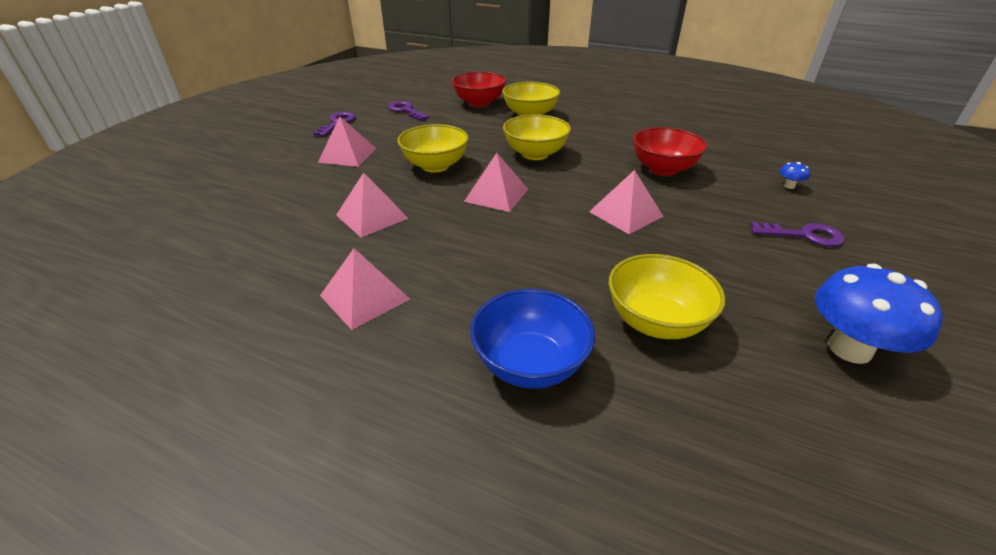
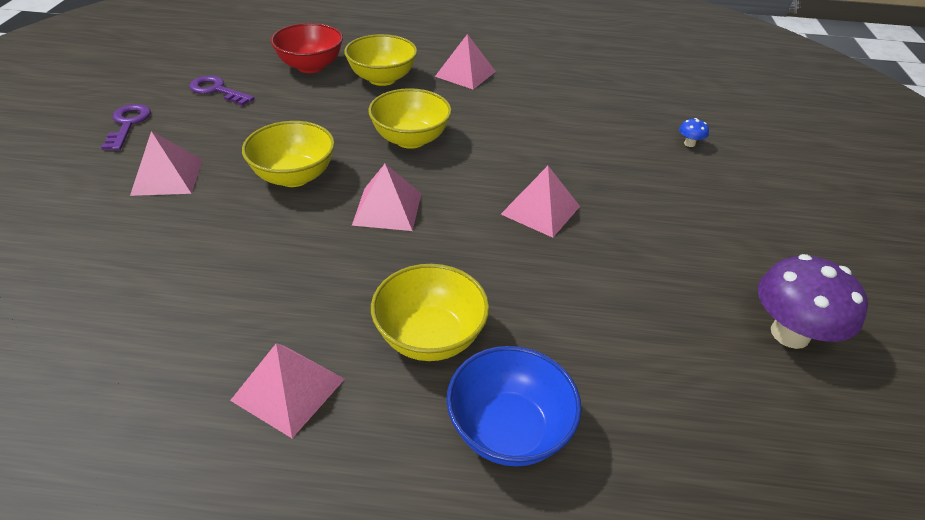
camera: 20 degrees left, 5 degrees up
pink pyramid [336,173,409,237] -> pink pyramid moved to [435,34,496,89]
yellow bowl [609,254,726,339] -> yellow bowl moved to [371,264,489,361]
red bowl [633,127,707,176] -> none
purple key [750,222,845,247] -> none
blue mushroom [815,264,943,364] -> purple mushroom [758,254,868,349]

